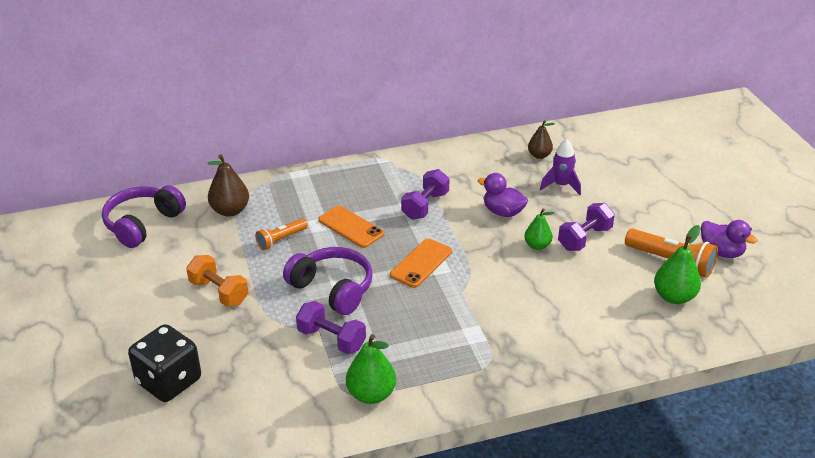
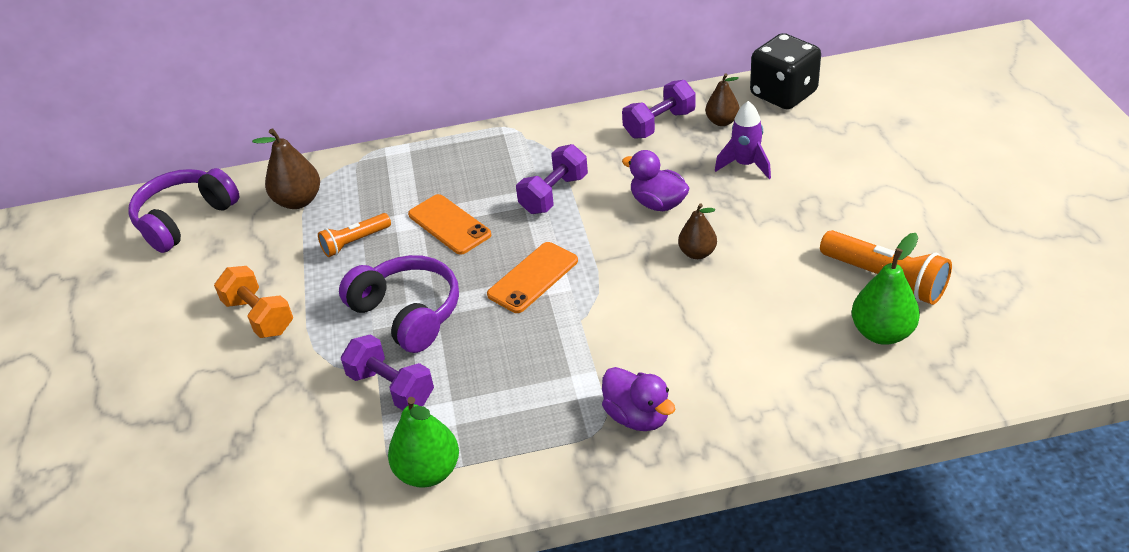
camera: 10 degrees right, 5 degrees up
black dice [128,324,201,402] -> black dice moved to [750,33,821,110]
green pear [524,209,554,250] -> brown pear [678,203,717,259]
purple dumbbell [558,203,615,251] -> purple dumbbell moved to [622,80,695,139]
purple duck [701,220,757,258] -> purple duck moved to [602,367,675,431]

